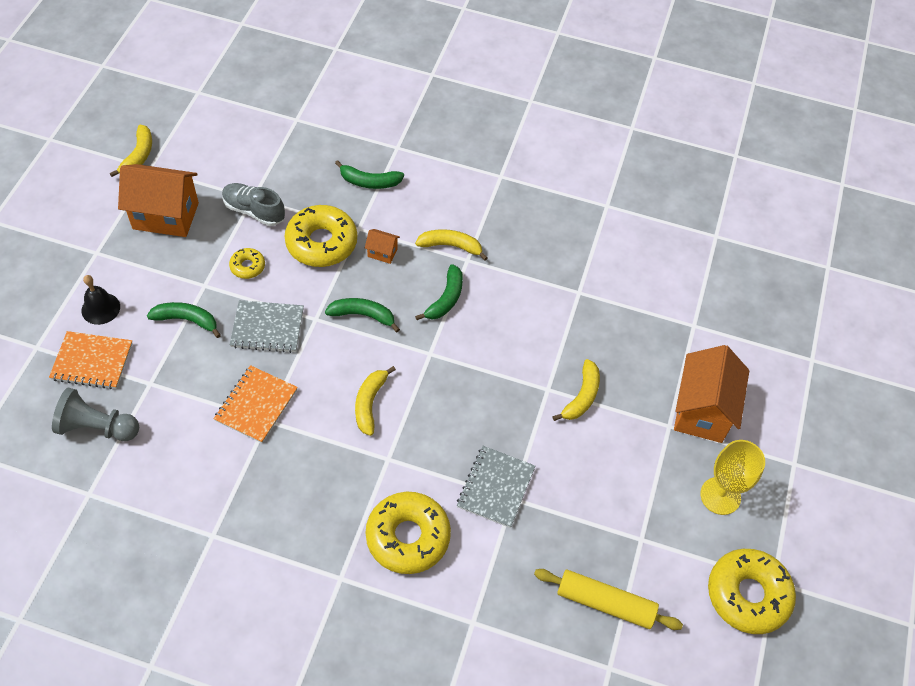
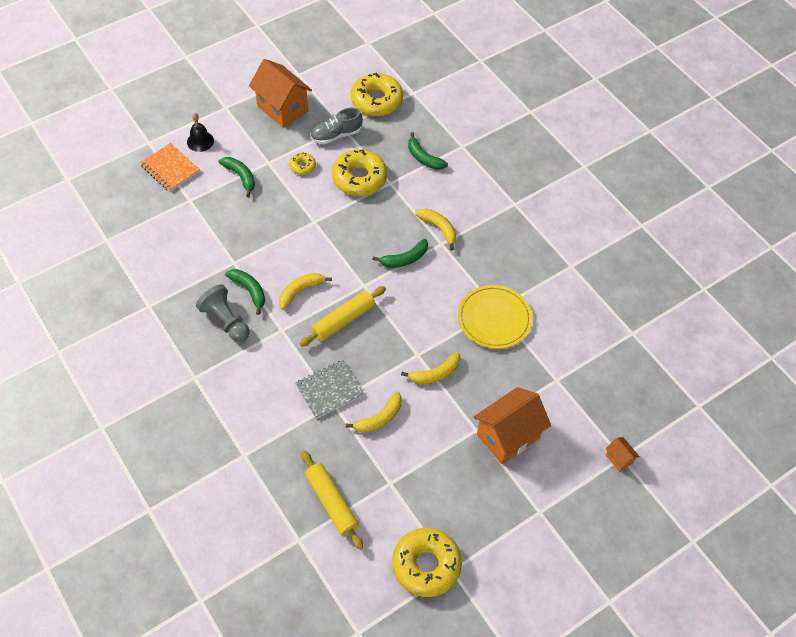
camera: 40 degrees right, 0 degrees up
grey pawn [52,388,139,441] -> grey pawn moved to [196,284,249,342]
yellow banana [110,125,152,177] -> yellow banana moved to [346,392,402,433]
orange notebook [214,365,298,443] -> none
grey shoe [222,183,285,226] -> grey shoe turned 90 degrees counterclockwise [310,107,363,144]
grey notebook [229,300,304,353] -> none
green banana [325,298,400,332] -> green banana moved to [225,269,265,315]
orange house [365,229,400,264] -> orange house moved to [605,437,640,472]
yellow donut [366,492,451,574] -> yellow donut moved to [351,73,403,116]
yellow goblet [700,440,765,515] -> none
none -> yellow rolling pin [299,286,386,347]
none -> yellow plate [458,285,532,349]

